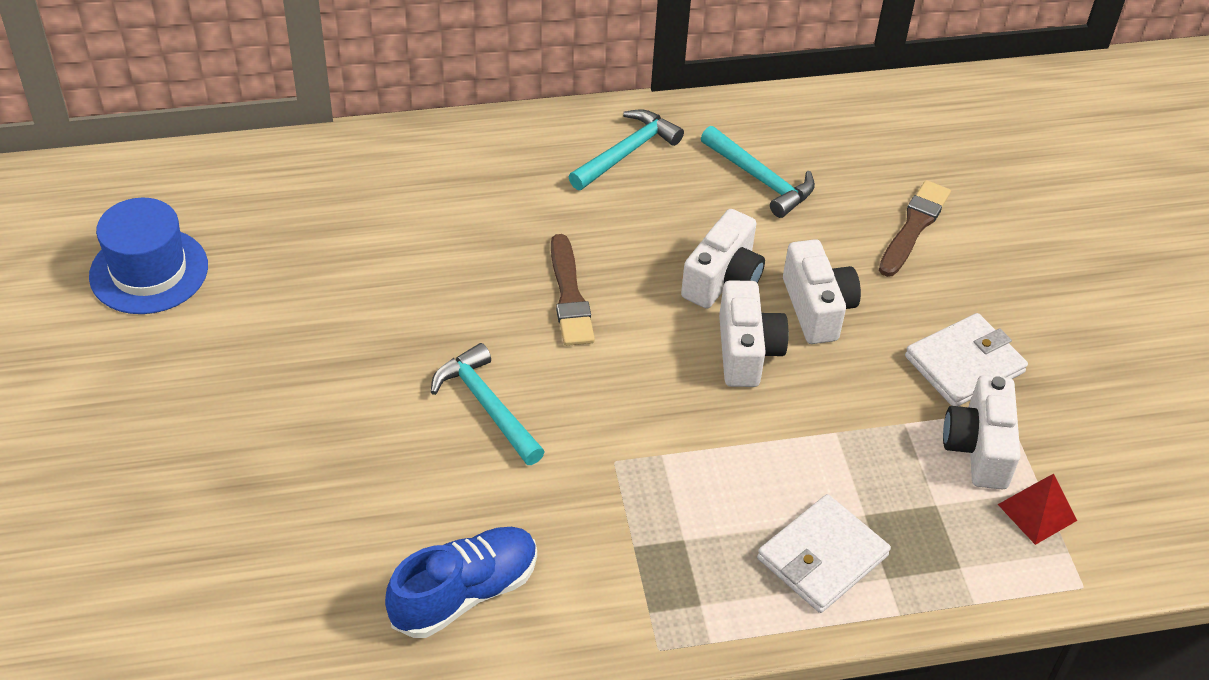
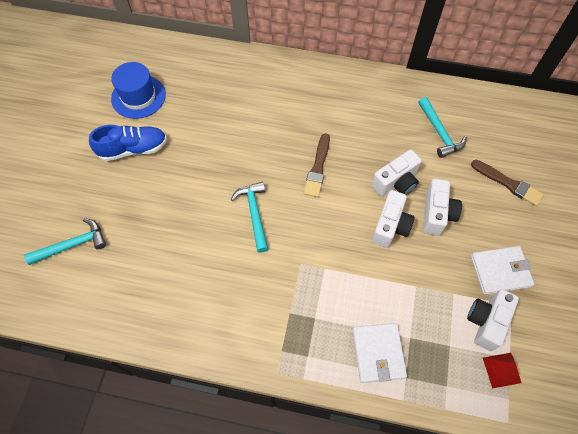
camera: 25 degrees right, 15 degrees up
blue shoe [385,527,537,638] -> blue shoe moved to [89,125,167,161]
turquoise hammer [569,110,684,190] -> turquoise hammer moved to [24,218,106,265]
white wallet [757,494,891,613] -> white wallet turned 75 degrees counterclockwise [352,323,407,383]
brown brush [879,180,951,277] -> brown brush turned 75 degrees clockwise [471,160,544,206]

